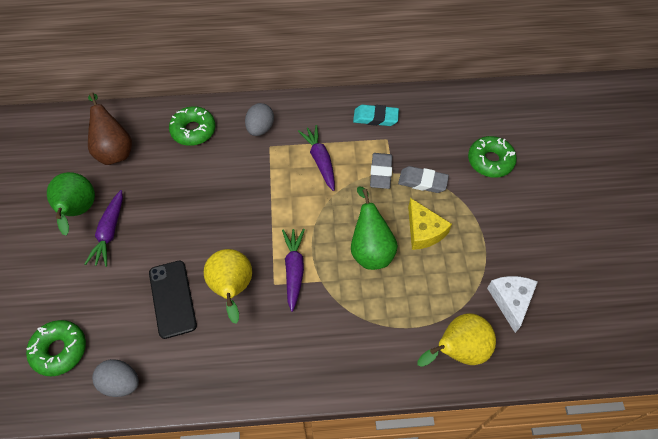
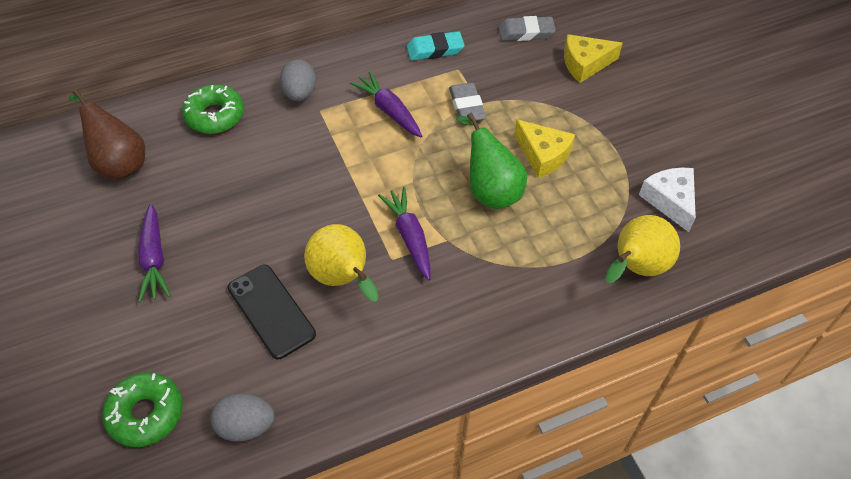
camera: 20 degrees left, 5 degrees down
green pear [47,172,95,235] -> none
grey eraser [398,166,449,193] -> grey eraser moved to [498,16,556,41]
green donut [468,136,517,178] -> yellow cheese [564,34,623,83]

